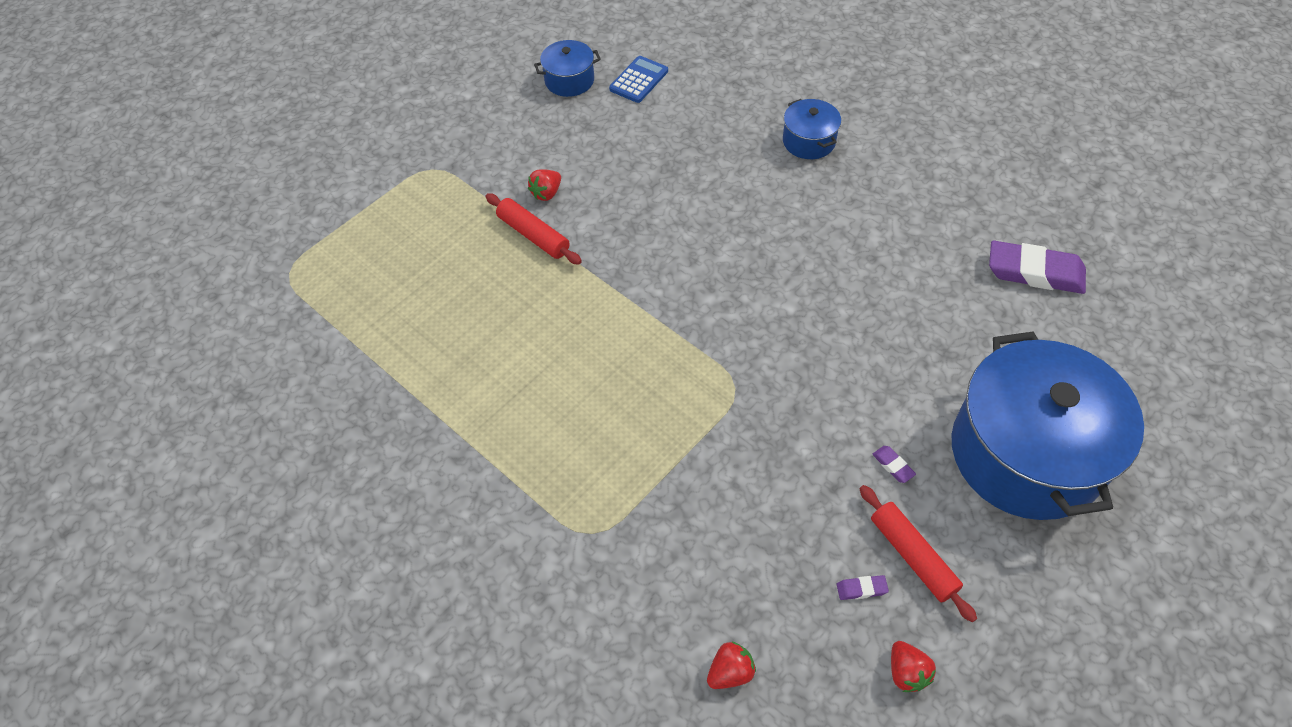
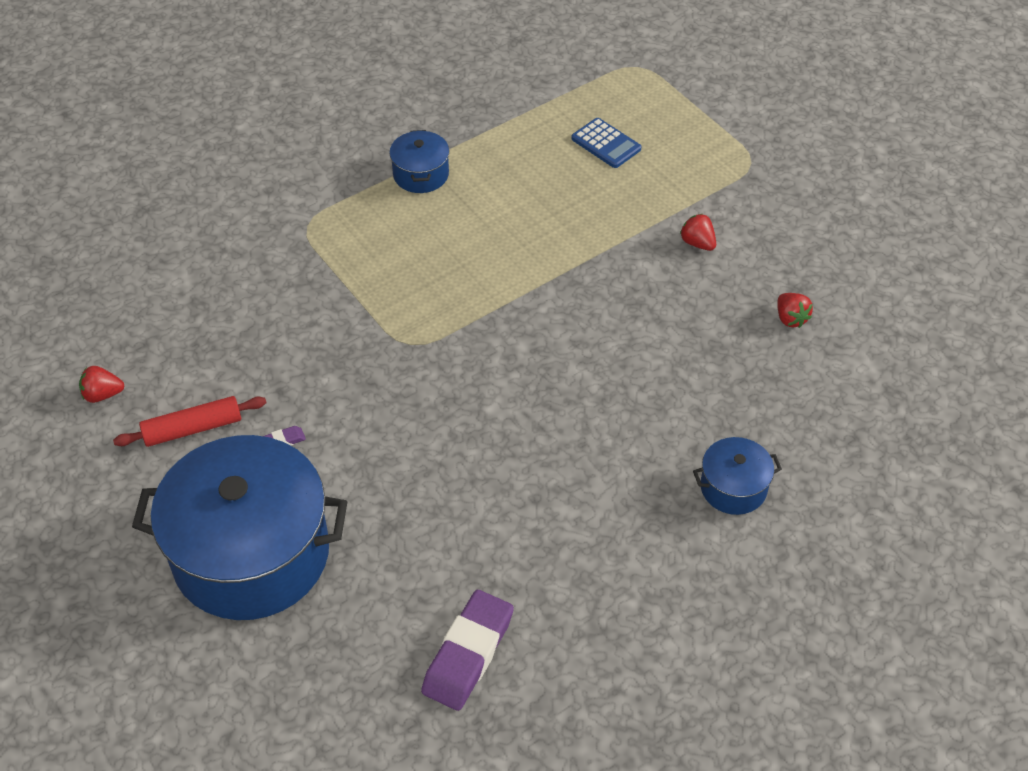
camera: 100 degrees right, 5 degrees down
red rolling pin [486,193,582,265] -> none
blue pot [534,40,601,97] -> blue pot moved to [389,130,449,193]
blue calculator [609,56,668,103] -> blue calculator moved to [571,118,641,168]
red strawberry [707,641,756,689] -> red strawberry moved to [777,293,813,328]
purple eraser [837,575,889,600] -> none

